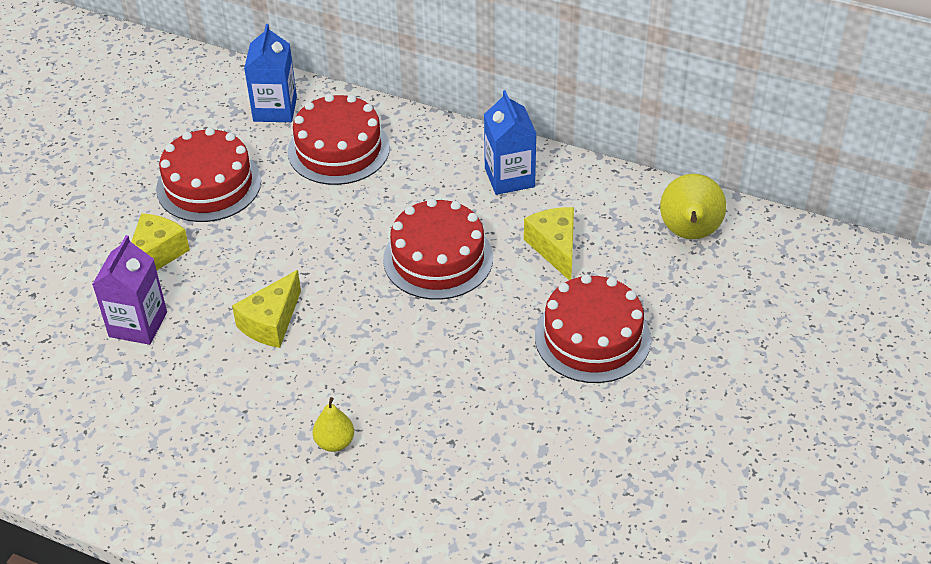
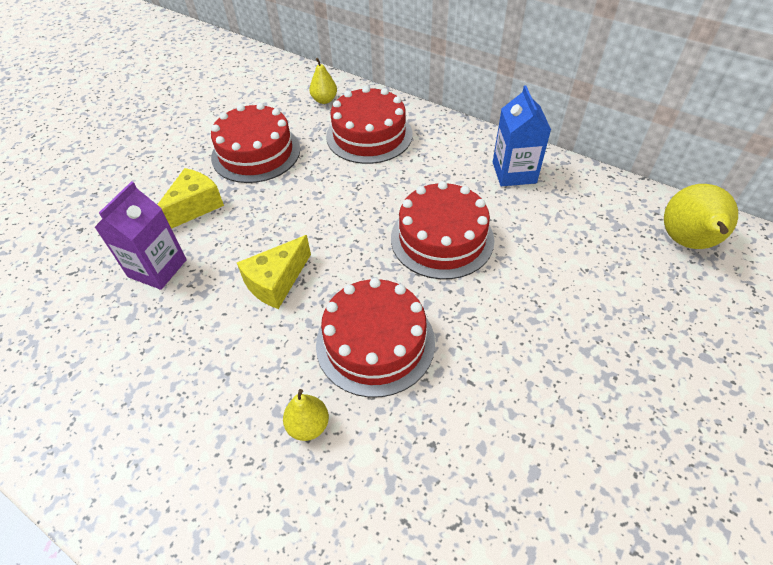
camera: 10 degrees right, 5 degrees up
blue carton [244,24,297,122] -> yellow pear [309,58,337,104]
yellow cheese [524,207,574,280] -> none
red cake [535,274,651,383] -> red cake moved to [316,278,435,397]

